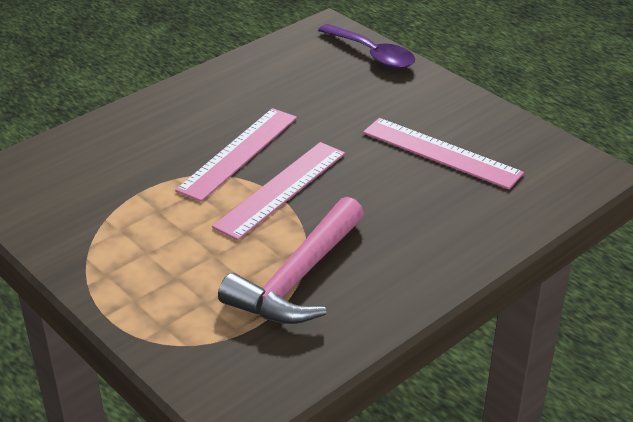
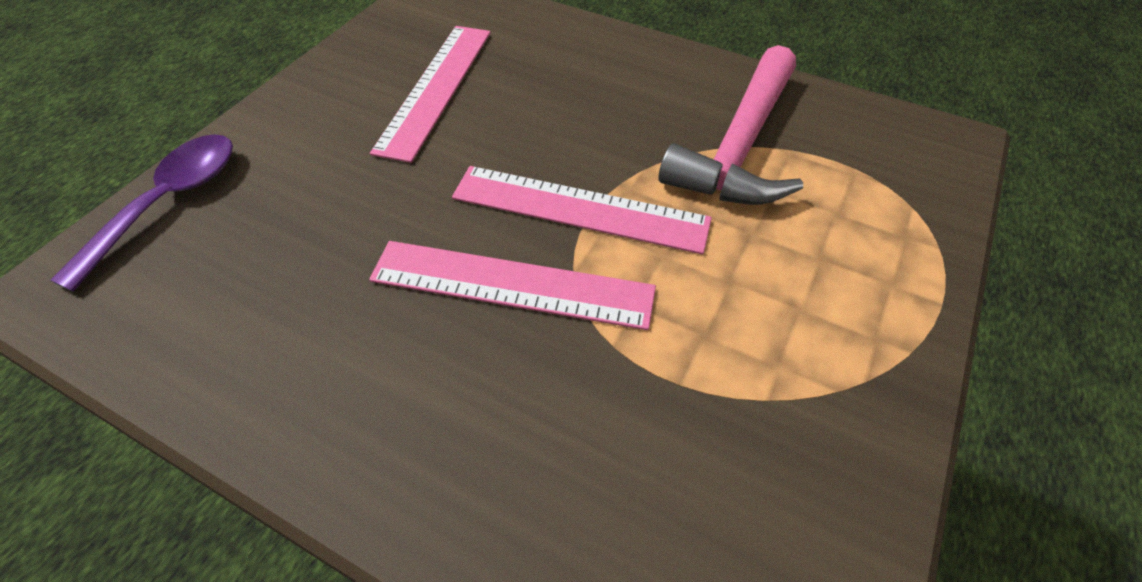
camera: 110 degrees left, 15 degrees up
pink hammer [218,197,364,324] -> pink hammer turned 105 degrees clockwise [658,45,803,205]

